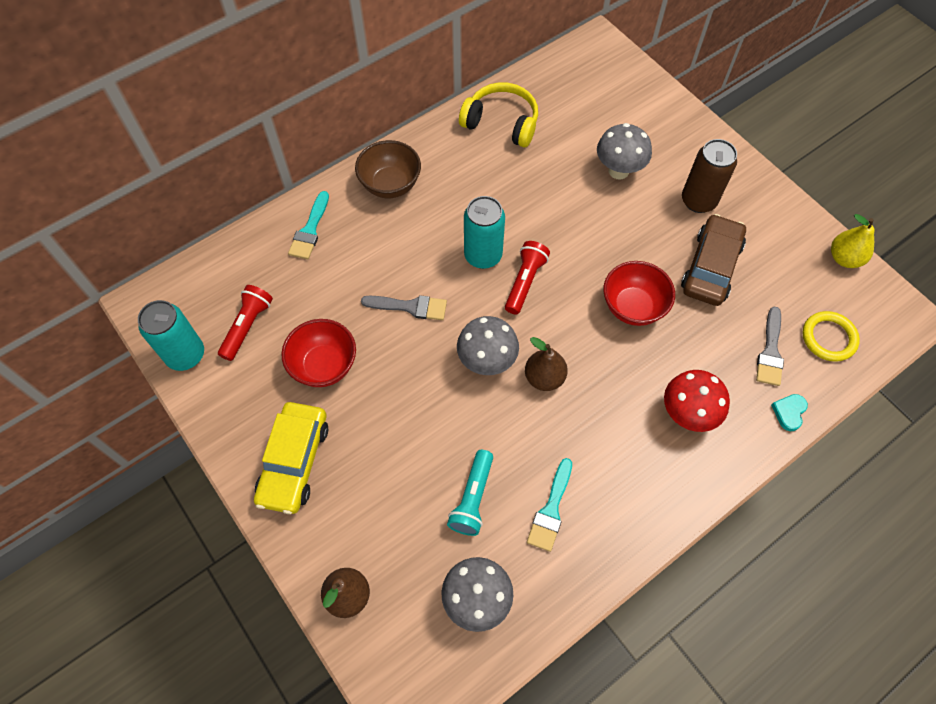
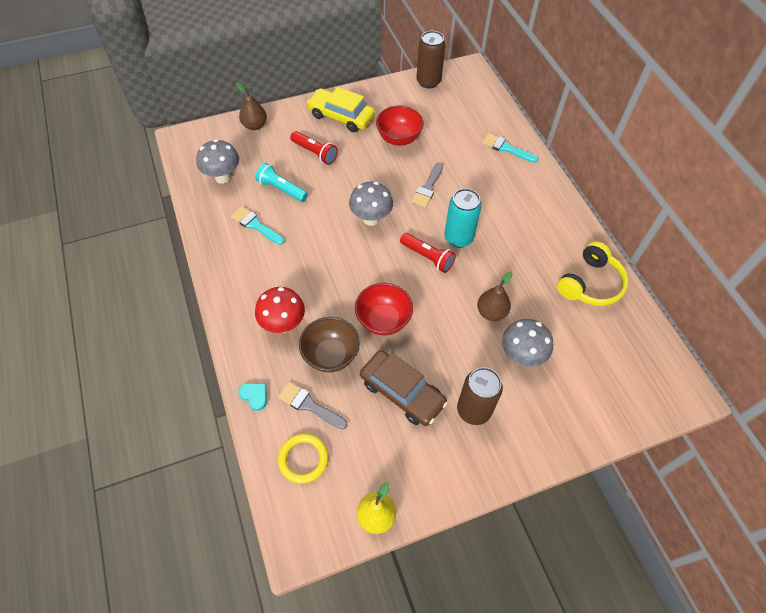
camera: 105 degrees right, 5 degrees down
turquoise can [138,300,204,371] -> brown can [416,31,445,89]
red flashlight [218,285,273,361] -> red flashlight moved to [290,131,338,165]
brown bowl [355,140,421,198] -> brown bowl moved to [299,317,360,373]
brown pear [525,337,568,391] -> brown pear moved to [477,272,512,321]

